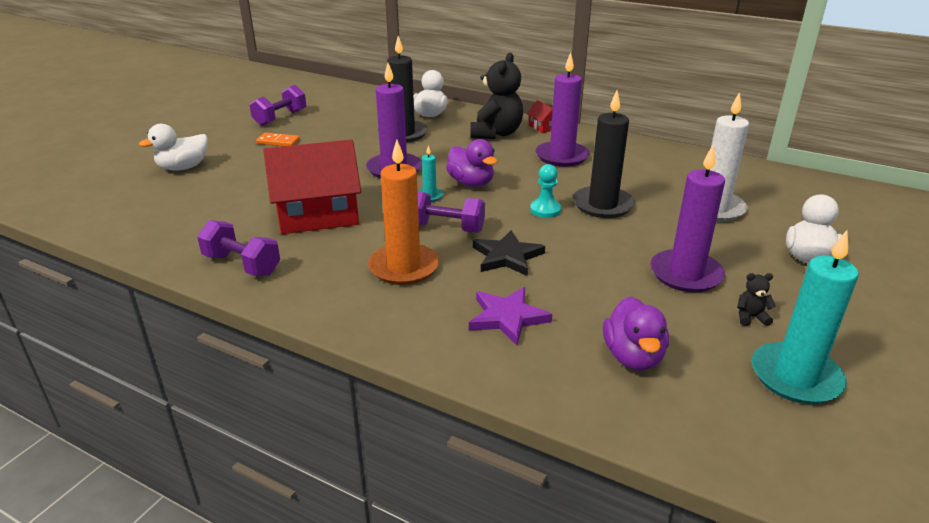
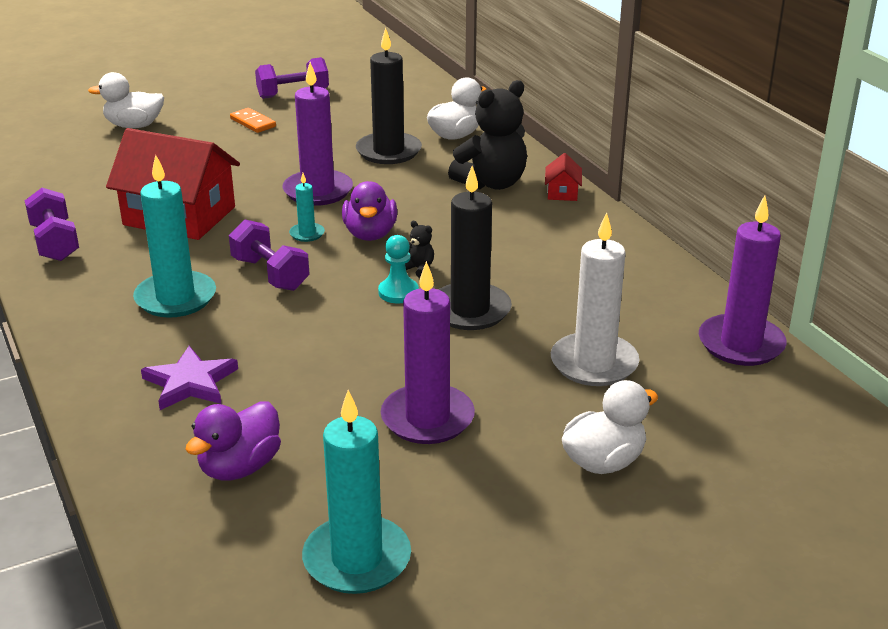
camera: 35 degrees right, 0 degrees up
orange candle [368,139,439,285] -> turquoise candle [133,155,216,318]
black star [473,230,545,276] -> none
purple candle [536,52,590,167] -> purple candle moved to [699,196,787,366]
black teddy bear [737,273,776,326] -> black teddy bear moved to [405,221,434,278]

